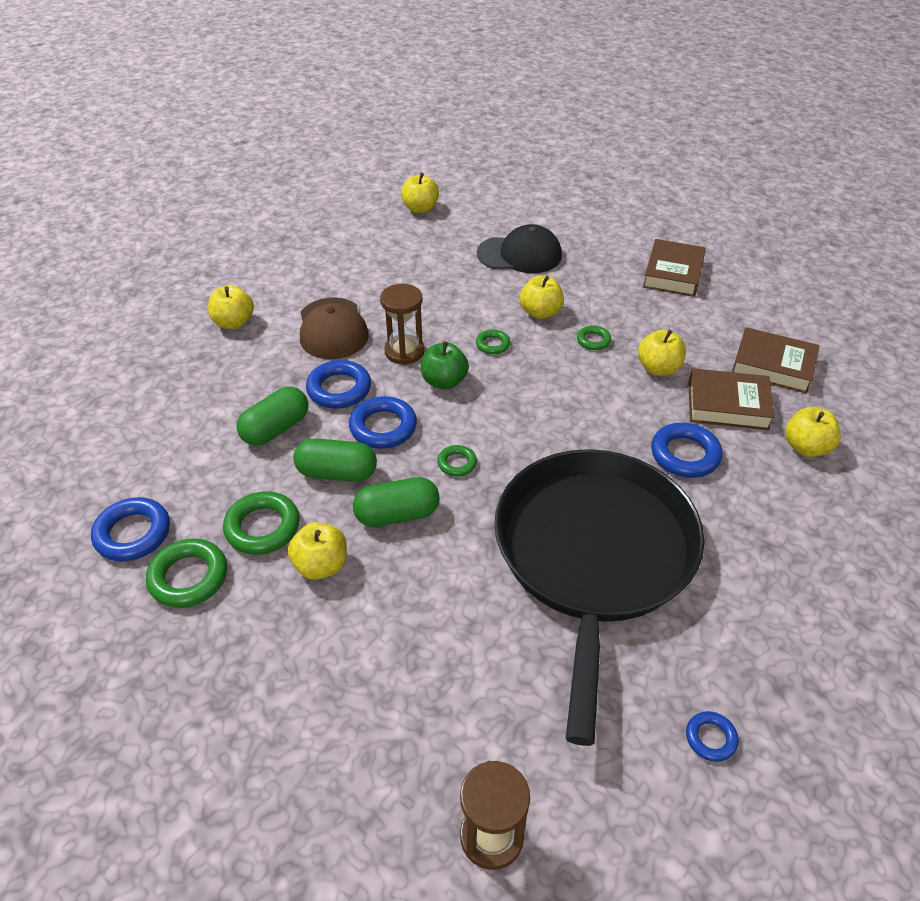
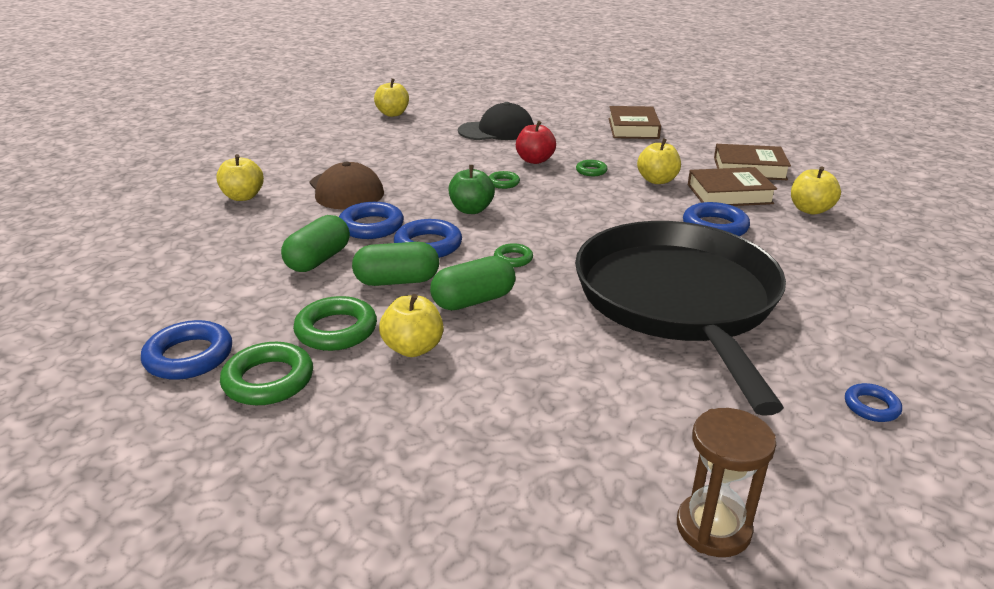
camera: 15 degrees left, 15 degrees down
brown hourglass [380,284,425,365] -> none
yellow apple [520,276,564,319] -> red apple [516,121,556,164]

